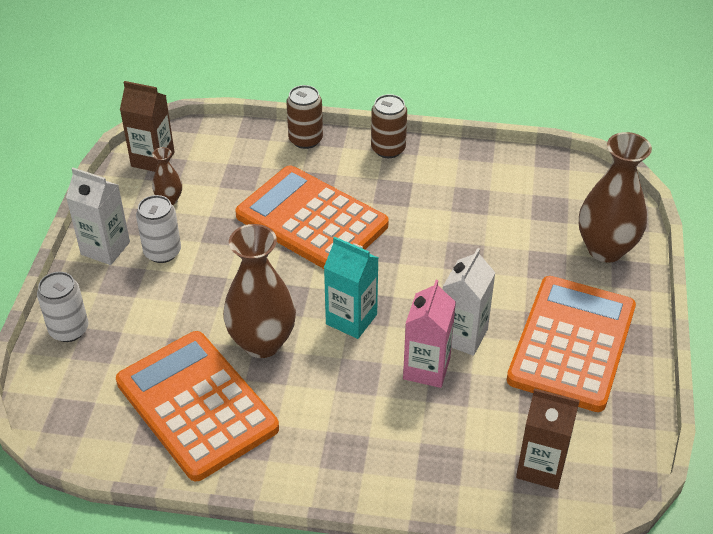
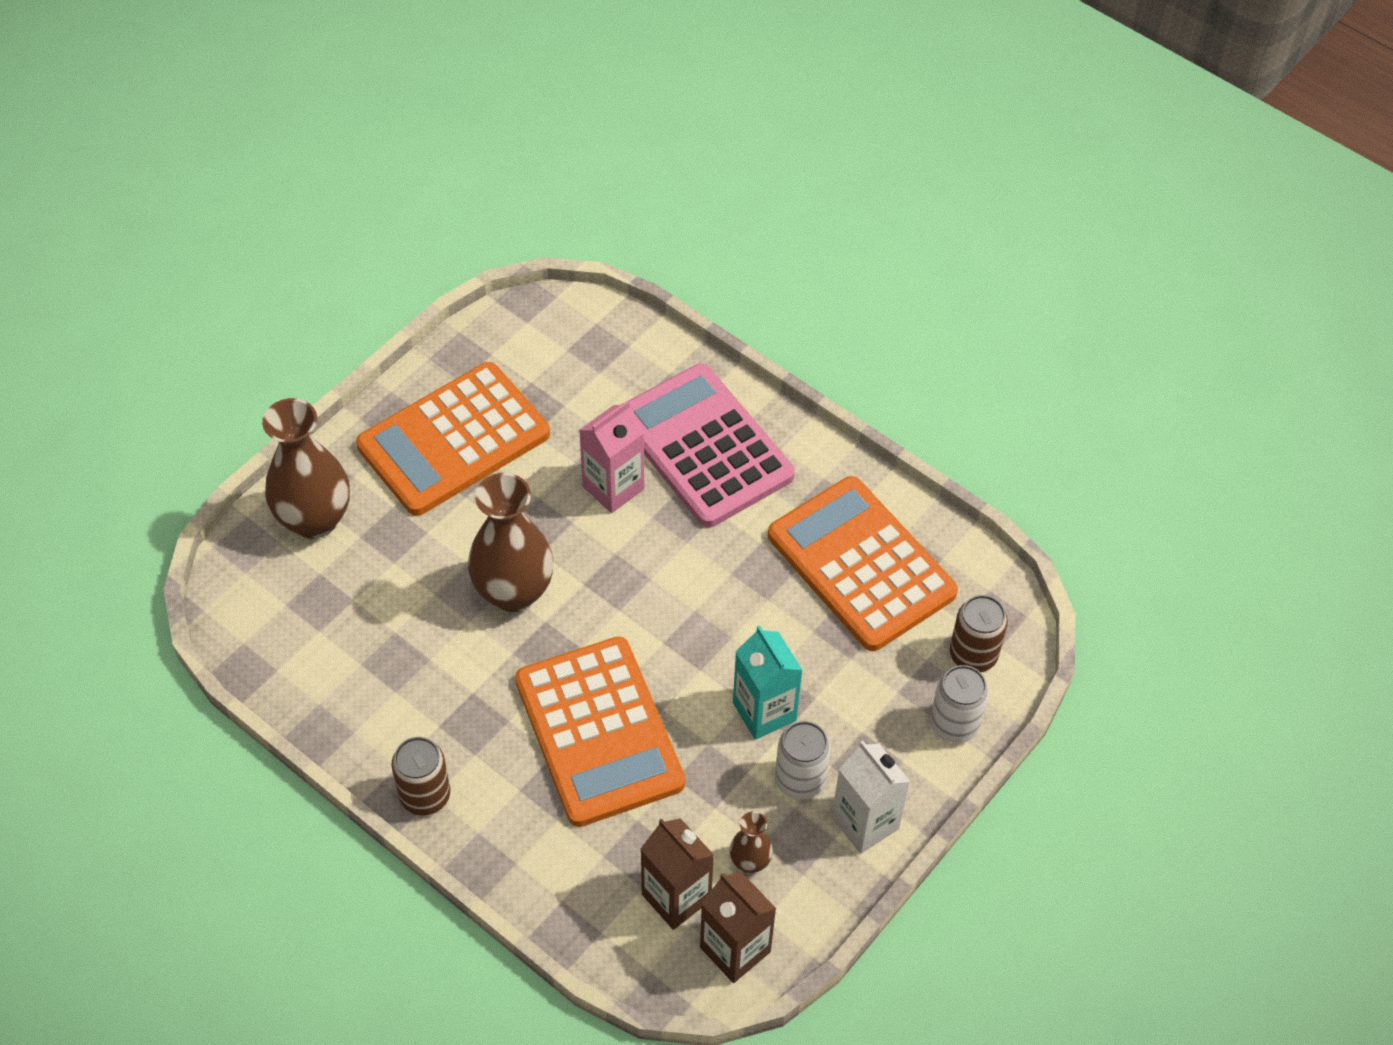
camera: 150 degrees left, 10 degrees up
orange calculator [116,331,279,481] -> orange calculator turned 150 degrees clockwise [768,476,958,651]
brown vase [223,224,296,358] -> brown vase moved to [468,473,553,612]
brown can [286,85,323,149] -> brown can moved to [950,595,1008,672]
turquoise carton [324,237,378,339] -> turquoise carton moved to [733,625,803,740]
white carton [443,248,496,356] -> none
brown carton [516,388,580,489] -> brown carton moved to [641,818,714,930]
none -> pink calculator [621,364,795,527]

